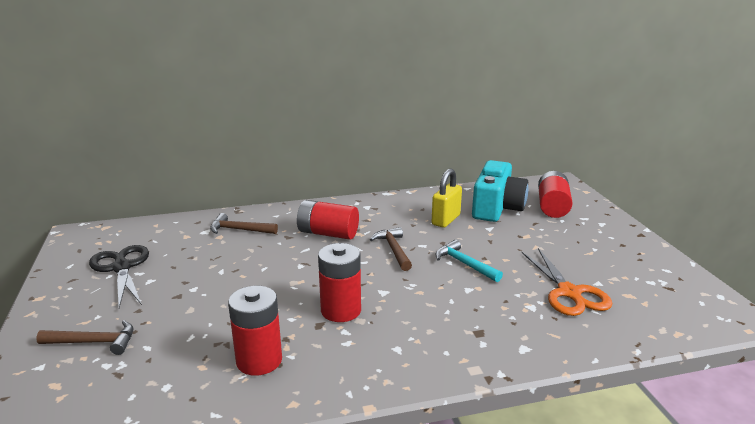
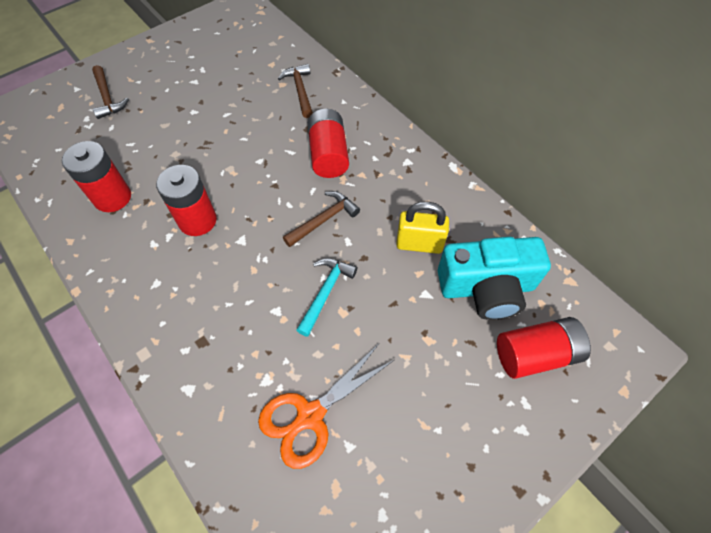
camera: 65 degrees right, 35 degrees up
black scissors [89,245,149,308] -> none

